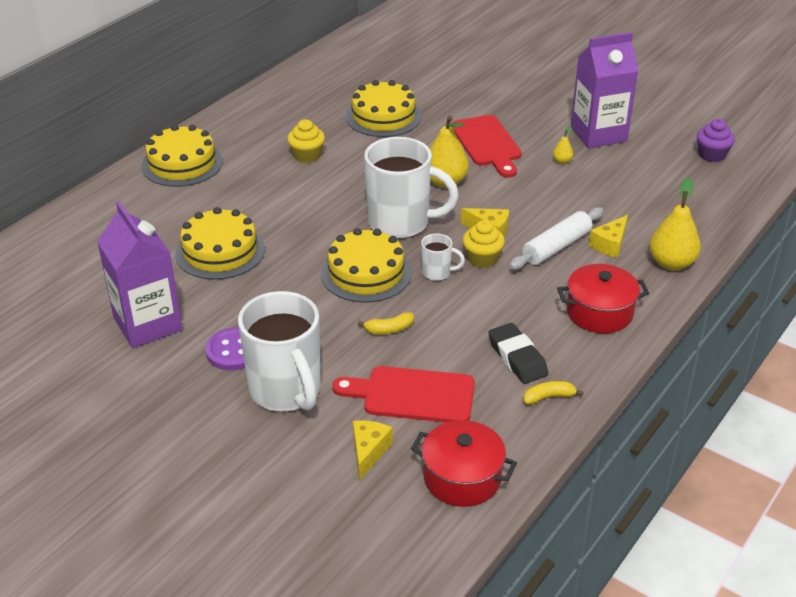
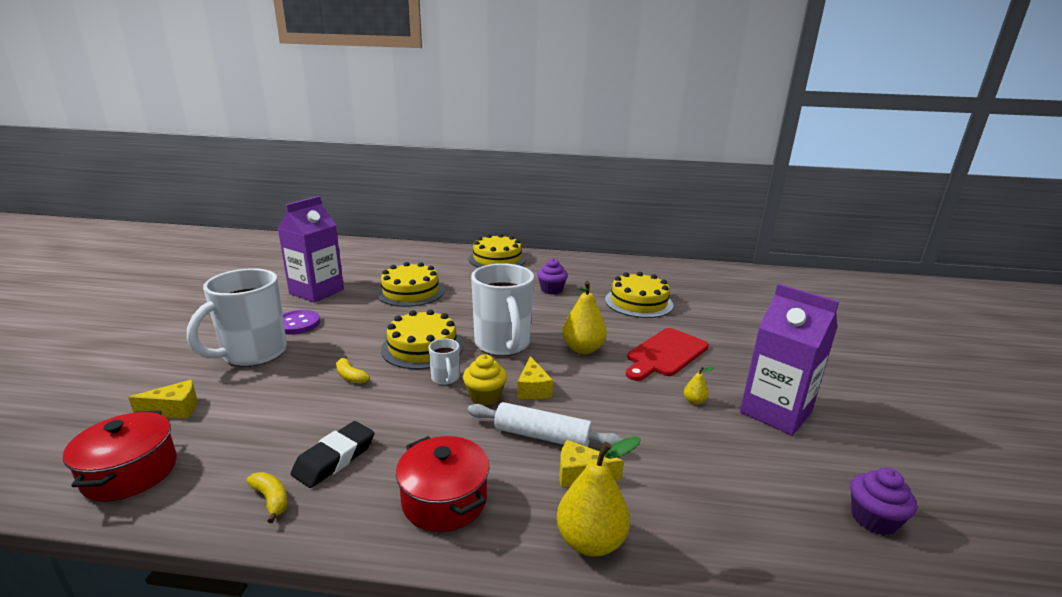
camera: 60 degrees right, 15 degrees down
yellow cupcake [287,119,325,163] -> purple cupcake [537,258,568,294]
red cutting board [332,366,475,422] -> none

